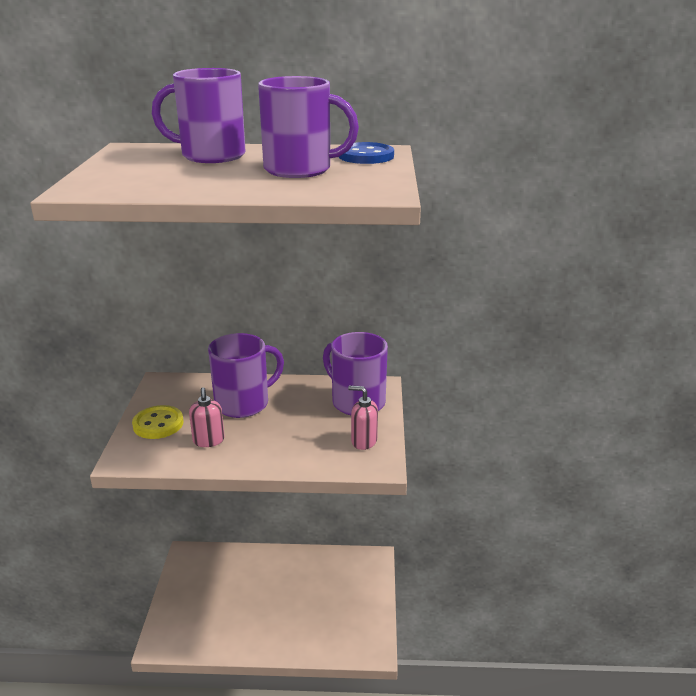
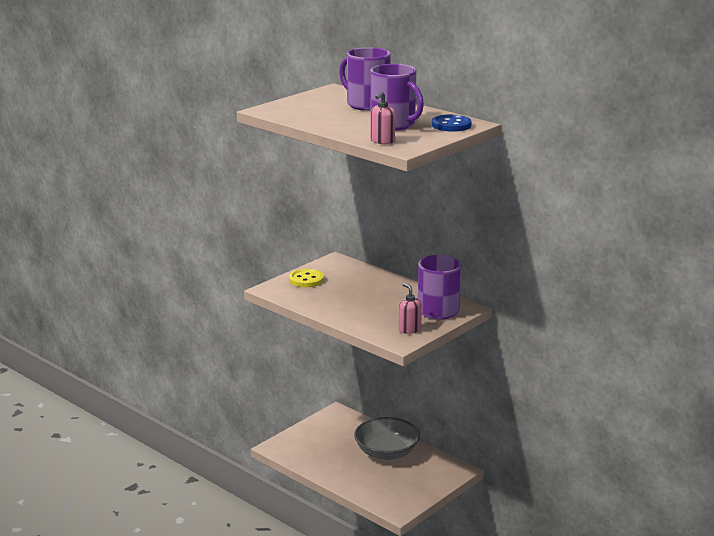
camera: 40 degrees right, 5 degrees down
pink soap dispenser [189,387,224,447] -> pink soap dispenser moved to [371,91,395,144]
purple mug [208,333,284,418] -> none
none -> grey bowl [354,417,420,460]

